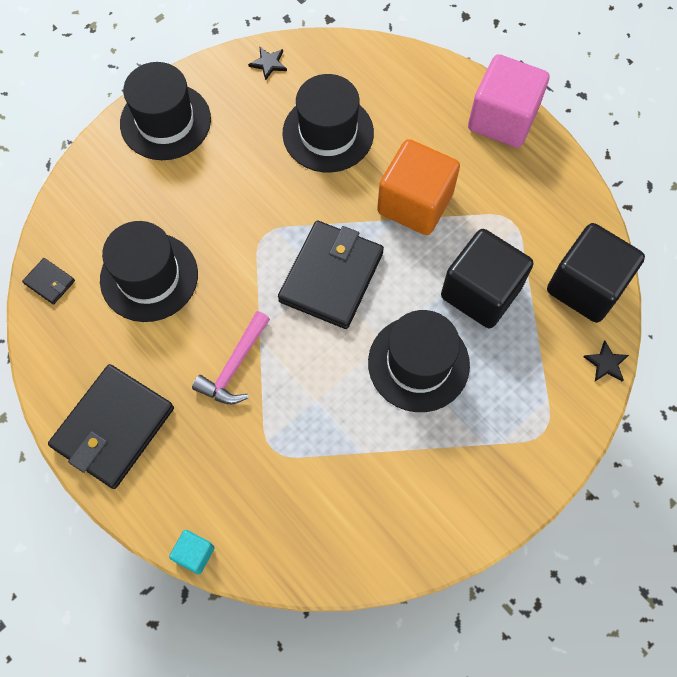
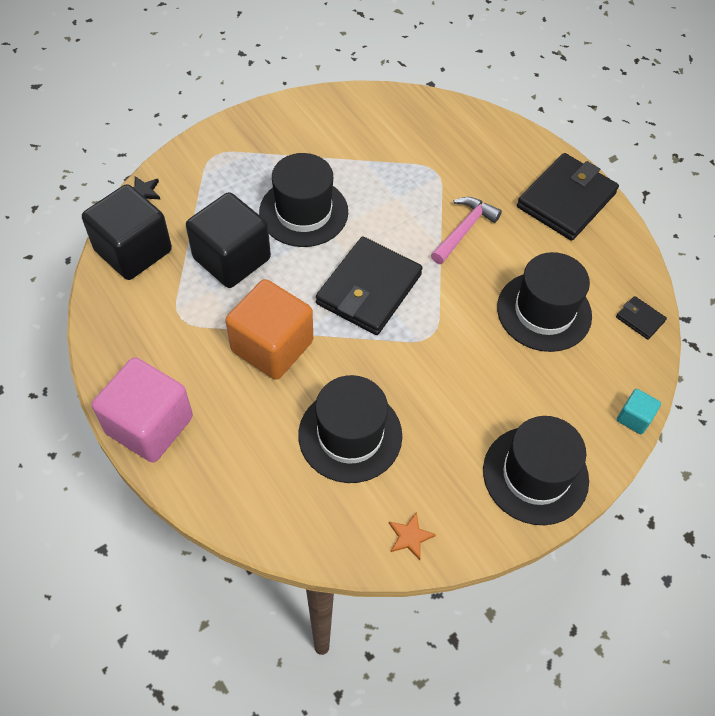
camera: 175 degrees left, 10 degrees down
turquoise cube [169,530,215,574] -> turquoise cube moved to [617,389,661,434]
black star [248,47,287,80] -> orange star [389,512,436,560]

